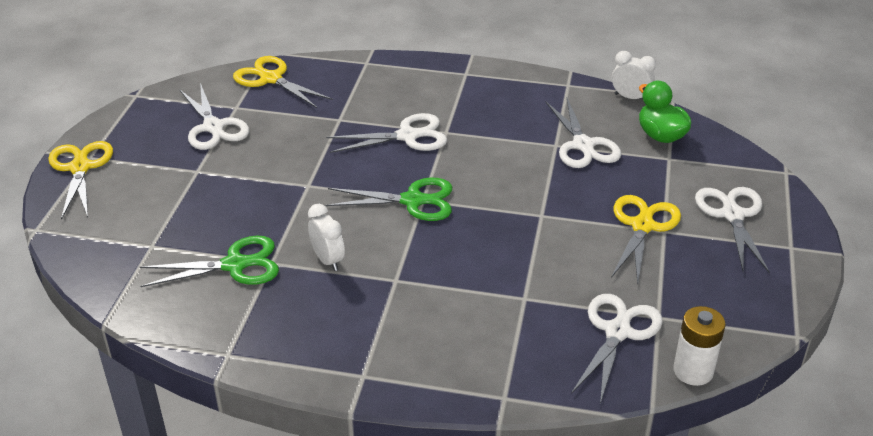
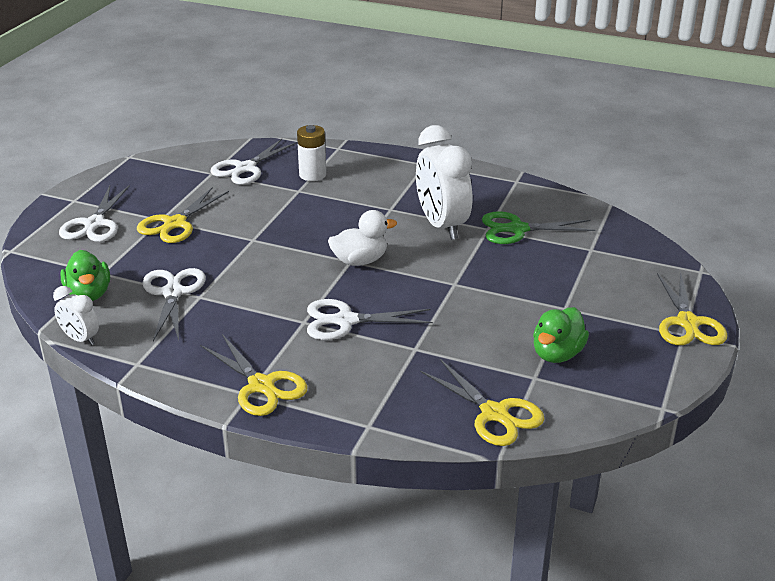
camera: 170 degrees left, 5 degrees down
white scissors [179,83,249,150] -> green duck [533,307,589,363]
white clock [308,204,345,271] -> white clock [416,125,472,240], size x1.99
green scissors [325,177,452,221] -> white duck [328,210,397,266]
white battery [673,306,726,386] -> white battery moved to [297,125,326,181]
none -> yellow scissors [200,334,308,416]

